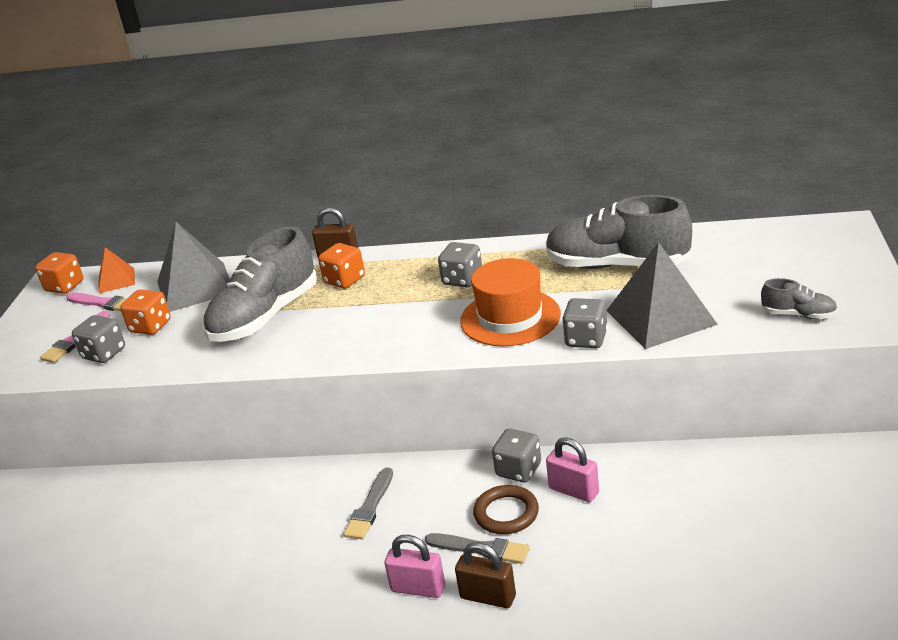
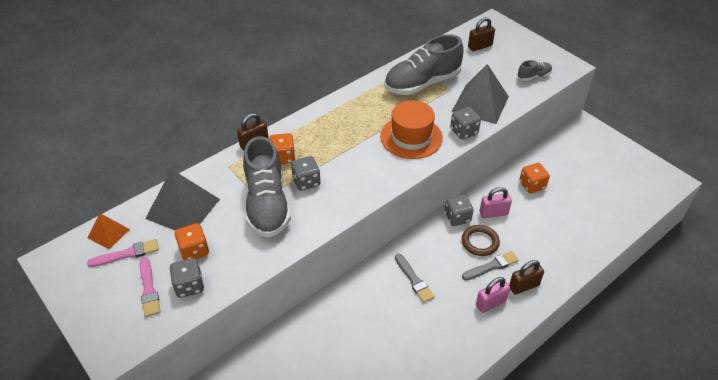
camera: 50 degrees left, 15 degrees up
orange dice [35,252,84,294] -> orange dice moved to [519,163,550,193]
grey dice [438,242,482,287] -> grey dice moved to [291,156,321,191]
none -> brown padlock [468,17,495,51]

